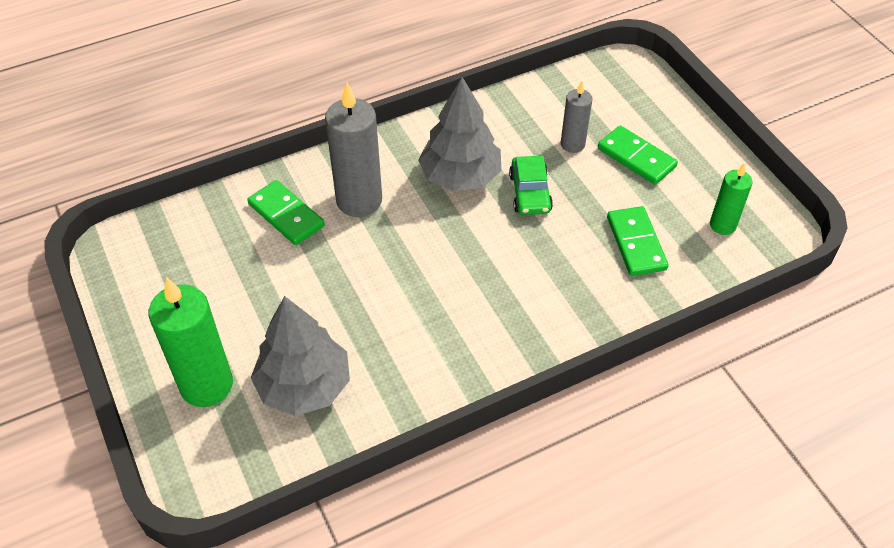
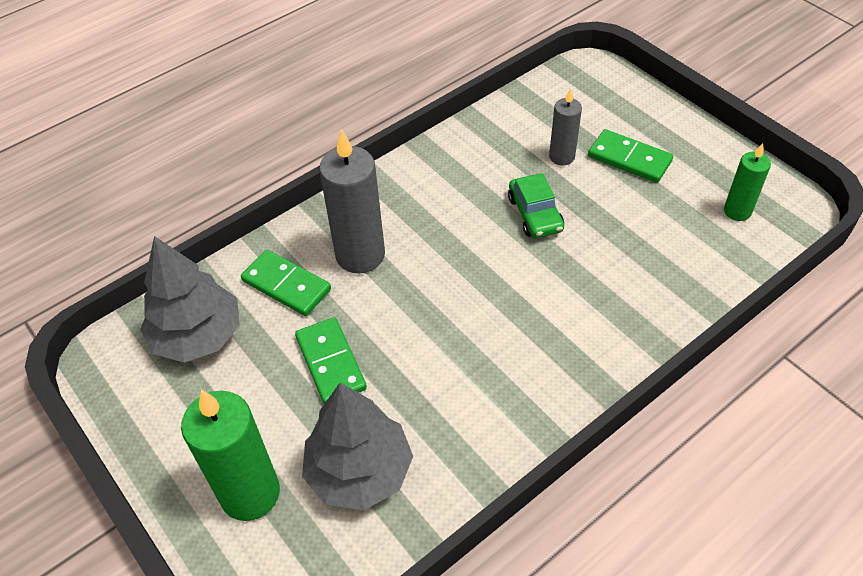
camera: 10 degrees left, 0 degrees up
grey tree [418,77,501,191] -> grey tree moved to [140,236,240,363]
green domino [607,206,669,276] -> green domino moved to [295,317,367,404]

